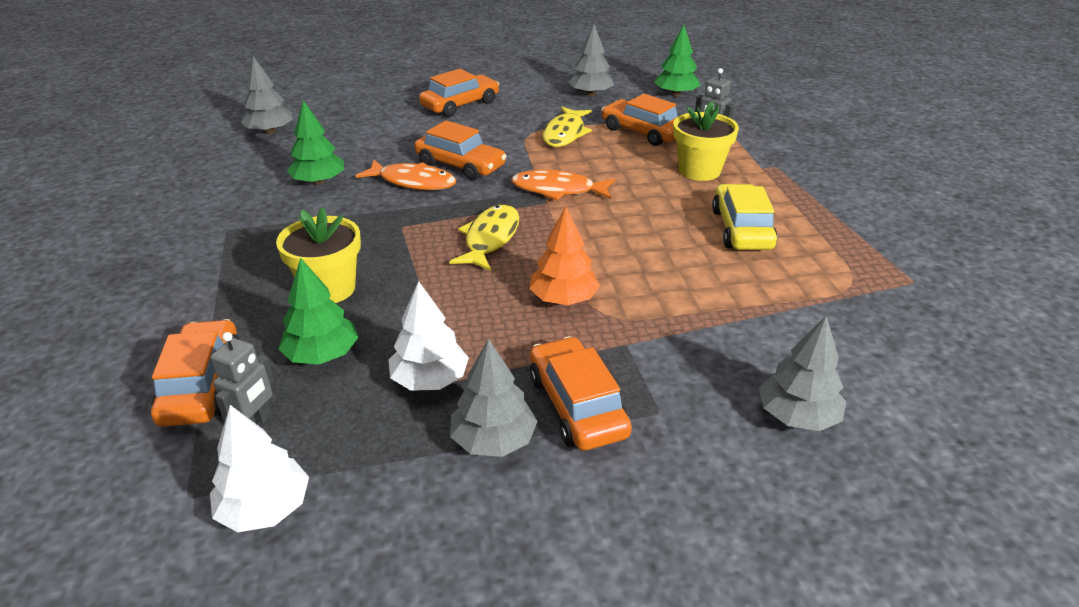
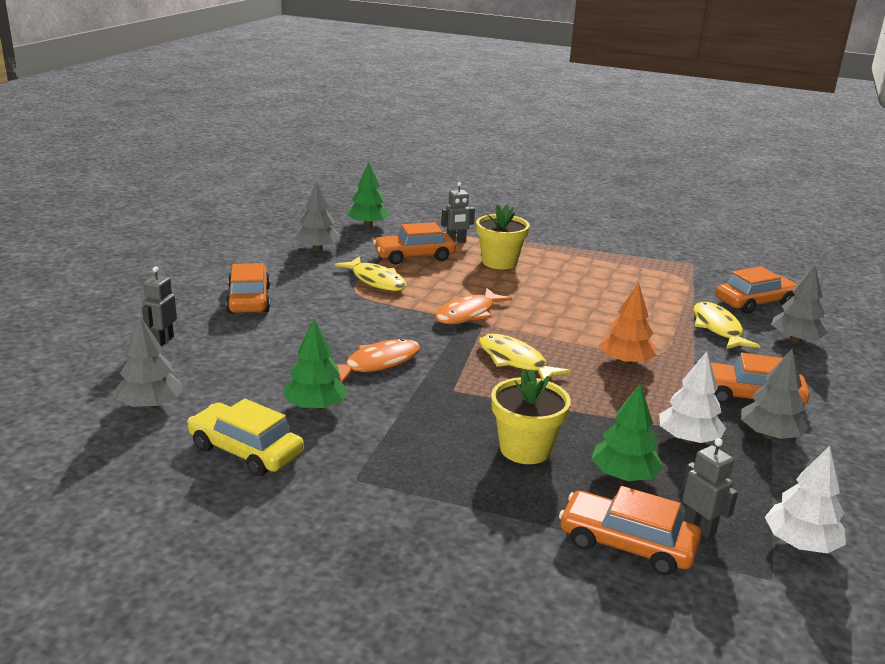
camera: 60 degrees left, 10 degrees down
orange car [415,120,507,180] -> orange car moved to [716,266,798,314]
yellow car [712,184,778,250] -> yellow car moved to [187,399,304,476]
none -> grey robot [142,267,177,347]
none -> yellow fish [694,302,760,349]

